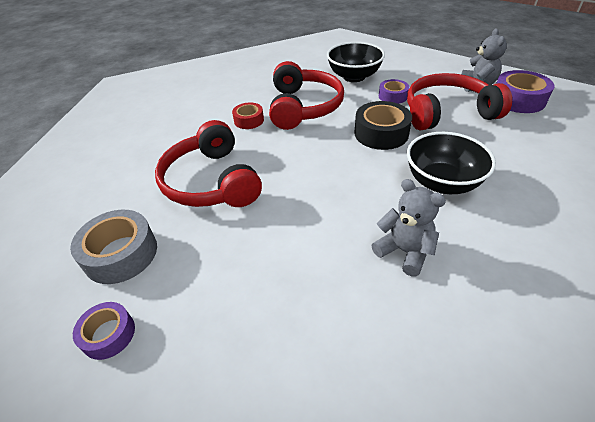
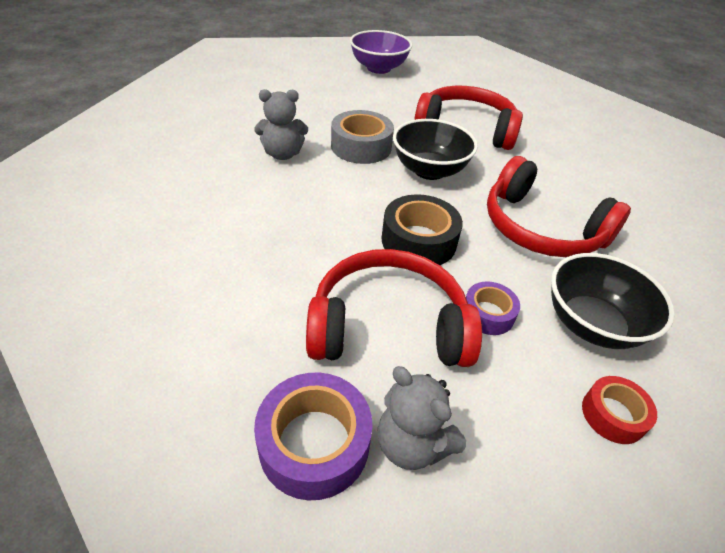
camera: 125 degrees right, 0 degrees up
grey tape [70,210,157,284] -> grey tape moved to [331,110,394,164]
purple tape [73,302,135,360] -> purple bowl [350,30,412,74]
red tape [232,102,264,129] -> red tape moved to [582,376,657,444]
red headphones [407,73,512,130] -> red headphones turned 120 degrees counterclockwise [306,249,482,367]
black bowl [407,132,496,194] -> black bowl moved to [393,119,478,180]

